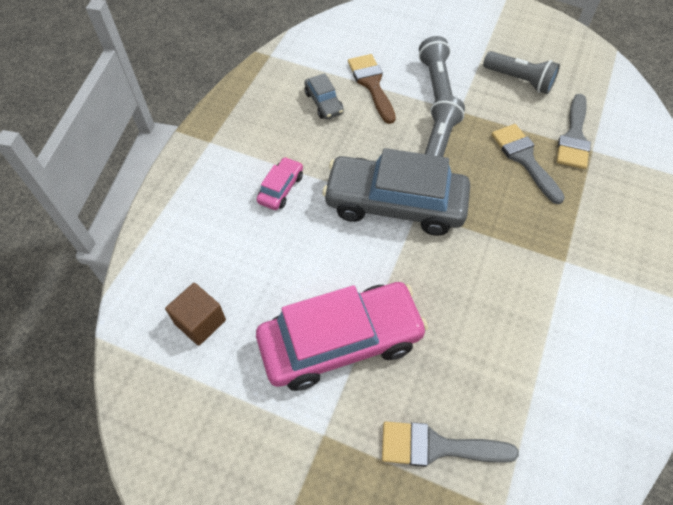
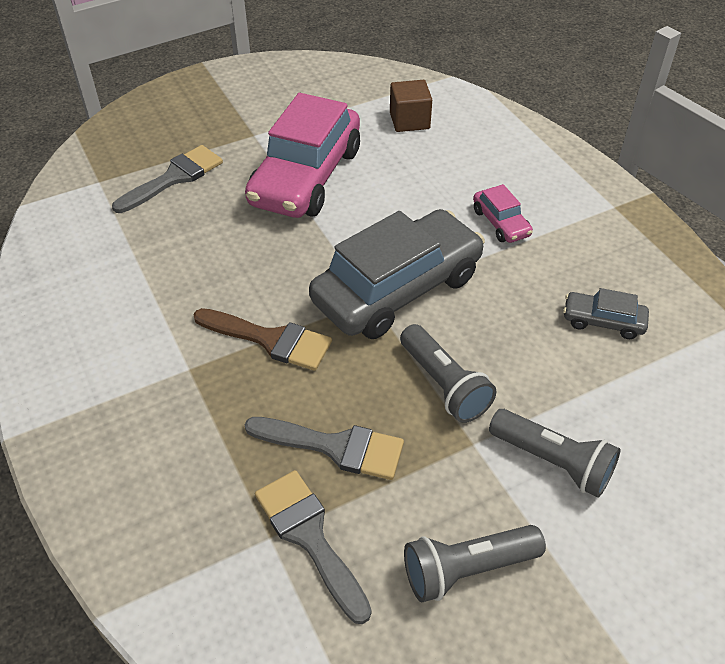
camera: 130 degrees right, 10 degrees down
brown brush [348,54,396,124] -> brown brush moved to [193,308,332,371]

